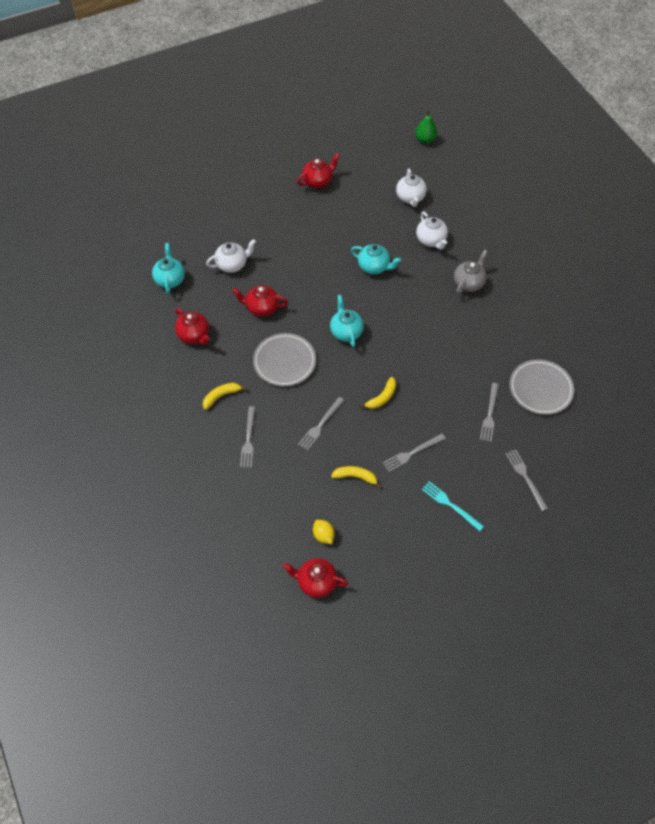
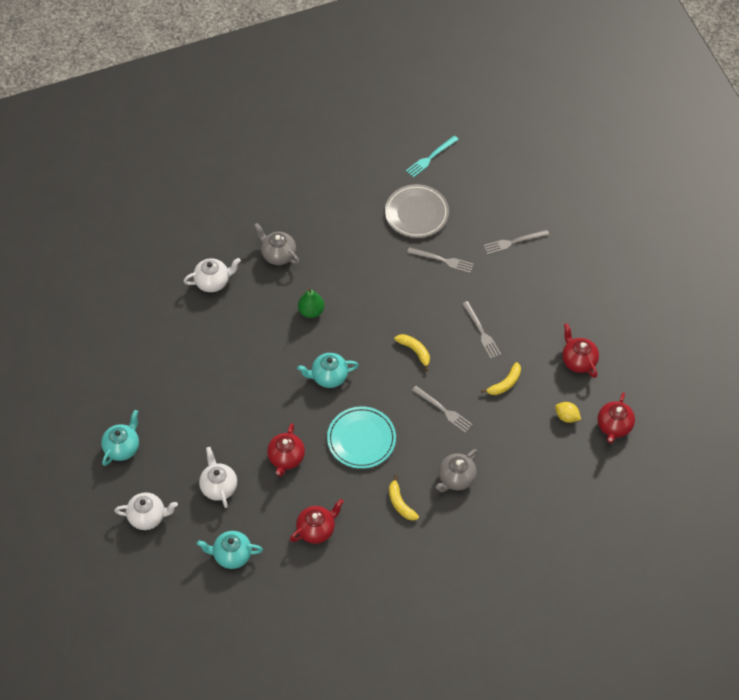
camera: 85 degrees left, 0 degrees up
grey fork [240,406,255,468] -> grey teapot [436,449,477,492]
grey plate [253,333,316,386] -> turquoise plate [327,406,396,469]
red teapot [297,153,340,188] -> red teapot moved to [562,323,599,378]
yellow lemon [313,520,335,544] -> yellow lemon turned 60 degrees clockwise [555,402,581,423]
yellow banana [331,466,381,488] -> yellow banana turned 150 degrees counterclockwise [481,362,521,395]
turquoise teapot [351,244,401,274] -> turquoise teapot moved to [101,410,139,466]
white teapot [396,169,427,207] -> white teapot moved to [114,492,178,530]
green pear [416,110,437,144] -> green pear moved to [298,288,324,318]
turquoise fork [422,481,484,531] -> turquoise fork moved to [406,136,459,178]

